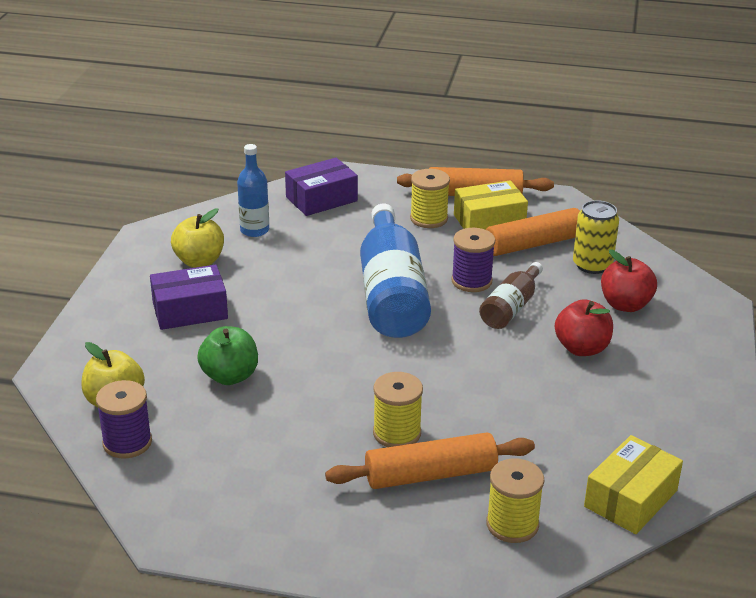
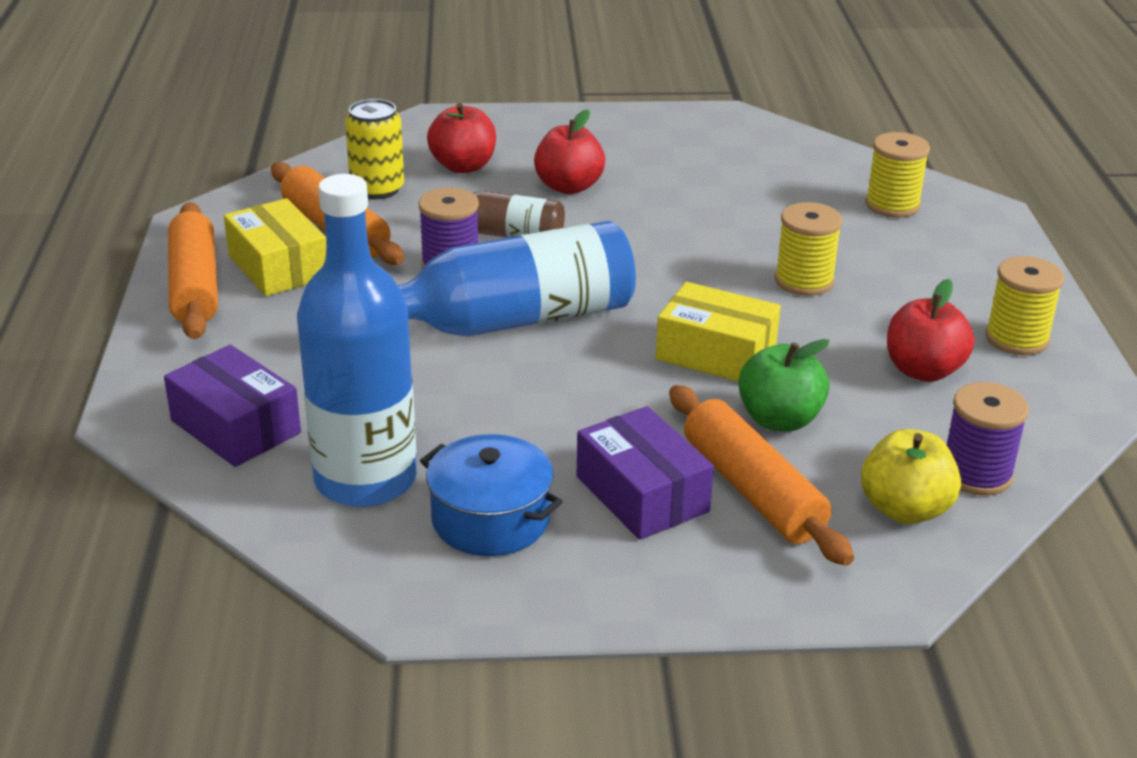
camera: 105 degrees left, 0 degrees up
yellow apple [171,208,224,268] -> blue pot [420,434,563,556]
blue bottle [237,144,269,237] -> blue bottle [297,174,417,507], size x1.88
orange rolling pin [325,432,535,489] -> orange rolling pin moved to [669,385,854,566]
yellow spool [410,169,450,228] -> yellow spool moved to [985,256,1064,355]
yellow box [584,435,683,534] -> yellow box moved to [656,282,781,381]
none -> red apple [887,279,974,382]

